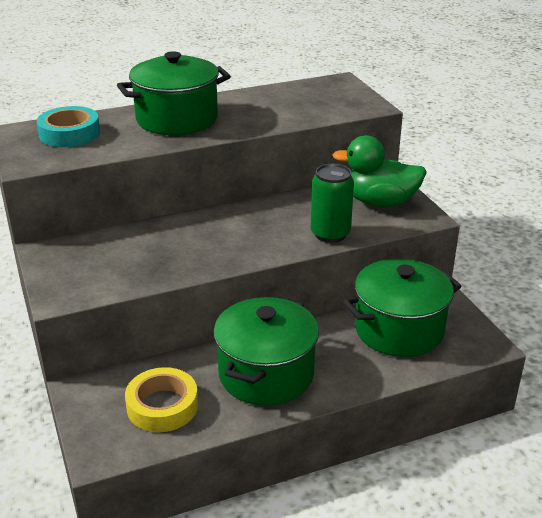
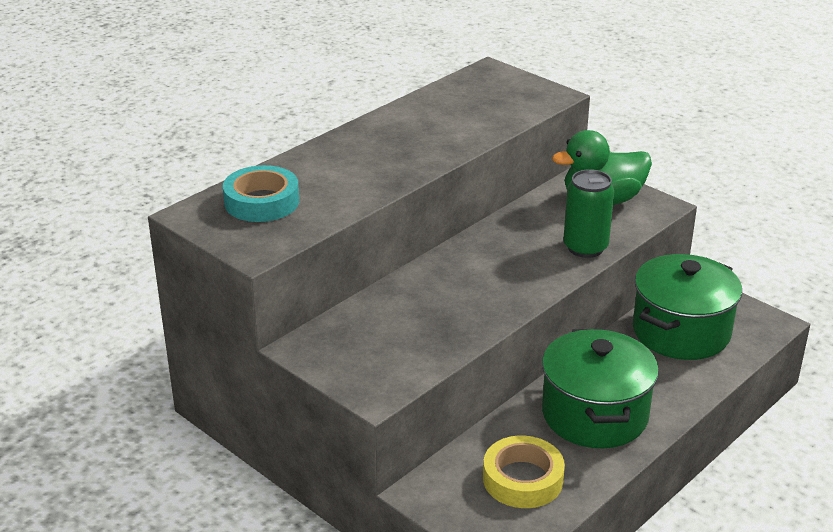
camera: 25 degrees left, 0 degrees up
green pot [117,51,231,135] -> none

